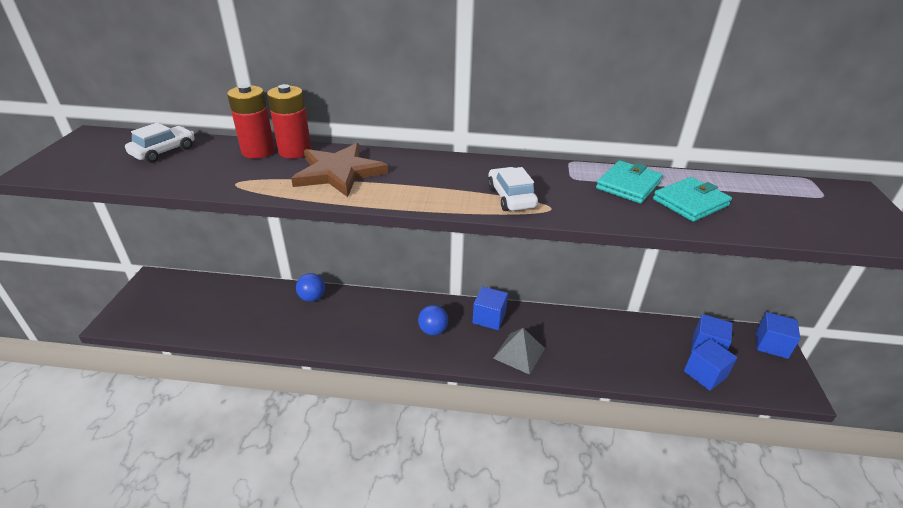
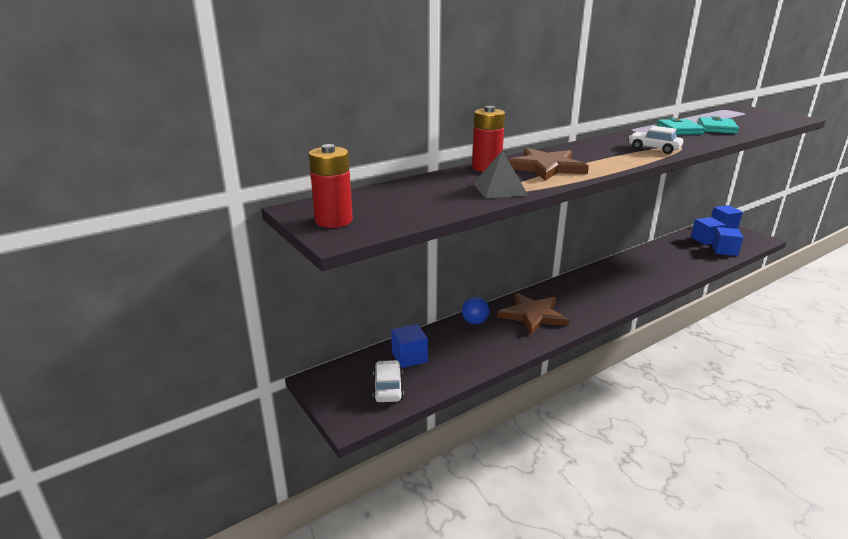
camera: 40 degrees left, 10 degrees down
white car [125,122,195,163] -> white car moved to [373,360,404,402]
red battery [227,84,275,159] -> red battery moved to [309,144,353,228]
blue ball [418,305,448,335] -> none
blue cube [472,286,508,330] -> blue cube moved to [391,324,428,368]
grey pyramid [493,328,545,375] -> grey pyramid moved to [473,150,528,198]
none -> brown star [497,292,569,335]

